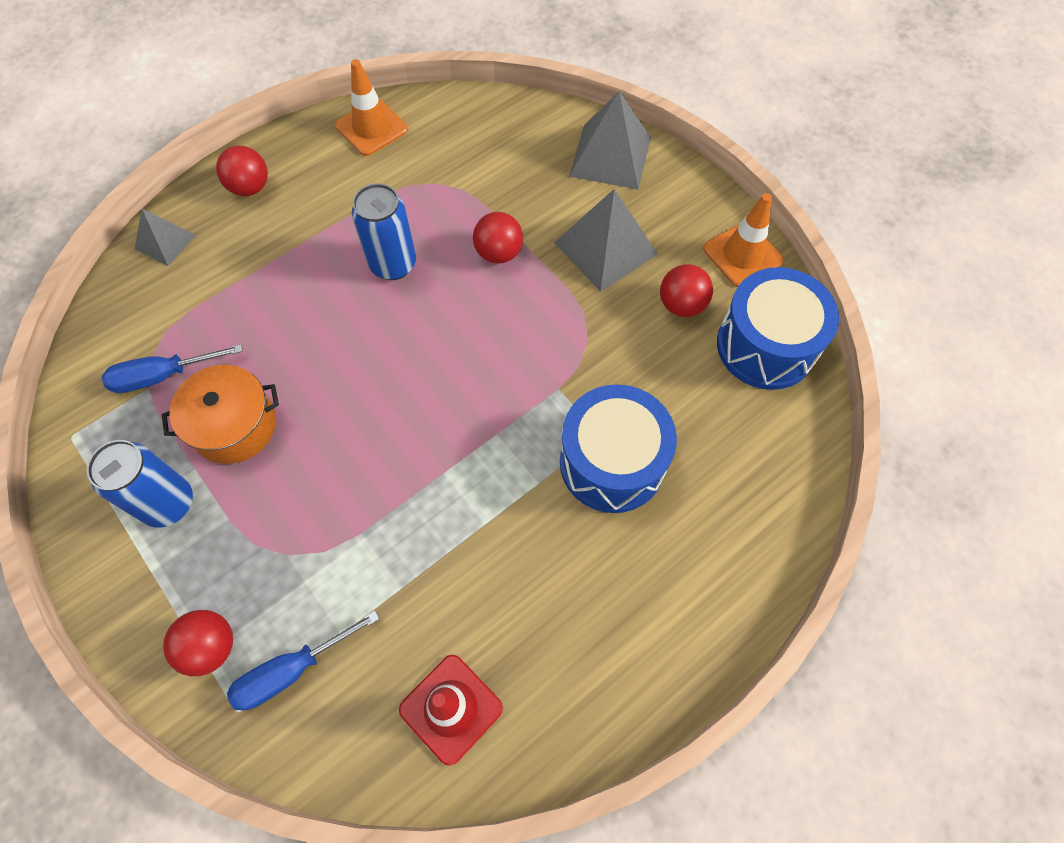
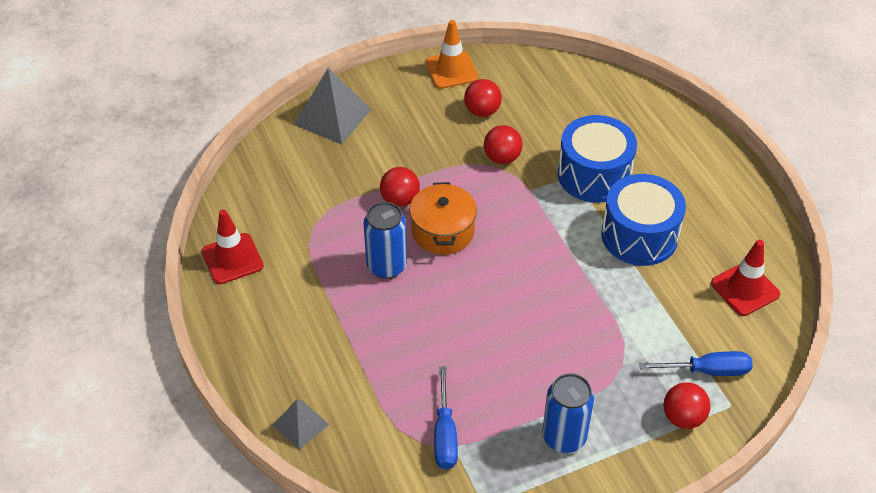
camera: 75 degrees left, 15 degrees down
orange pot [162,365,279,464] -> orange pot moved to [410,182,477,255]
red ball [216,145,268,196] -> red ball moved to [484,125,523,164]
blue screwdriver [227,611,380,711] -> blue screwdriver turned 75 degrees counterclockwise [639,351,753,376]
orange traffic cone [335,59,408,156] -> red traffic cone [201,209,264,284]
grey pyramid [554,189,658,292] -> none
blue drum [717,267,839,390] -> blue drum moved to [601,174,686,266]

